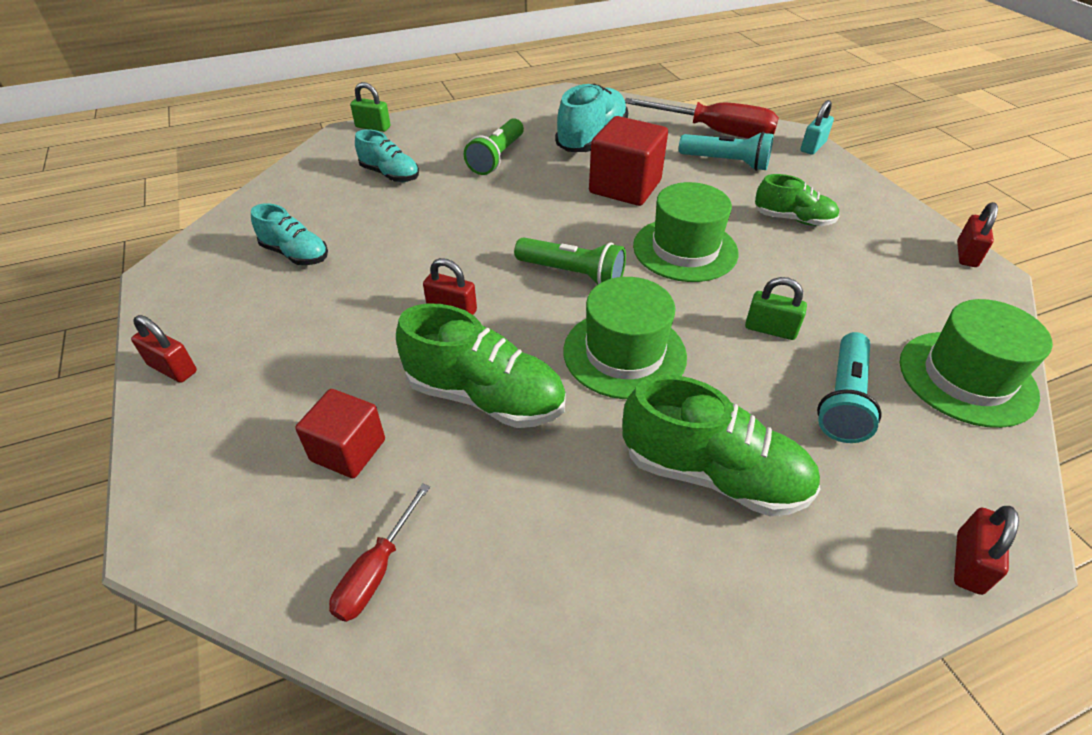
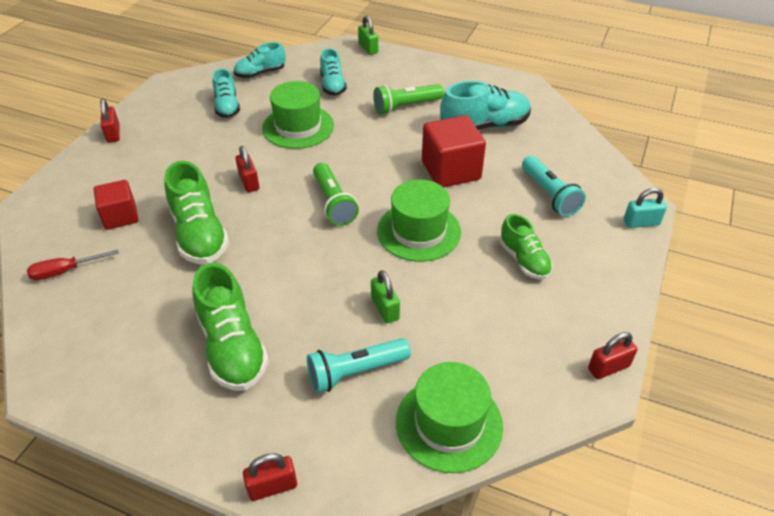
camera: 45 degrees right, 0 degrees up
green hat [563,277,687,399] -> green hat moved to [262,81,334,149]
red screwdriver [625,98,779,139] -> none
none -> turquoise shoe [234,42,286,78]

